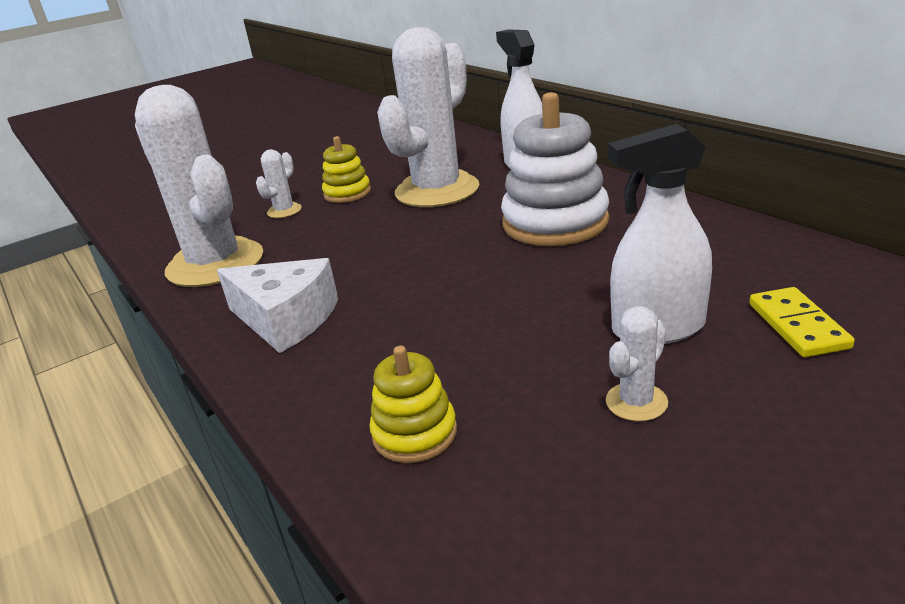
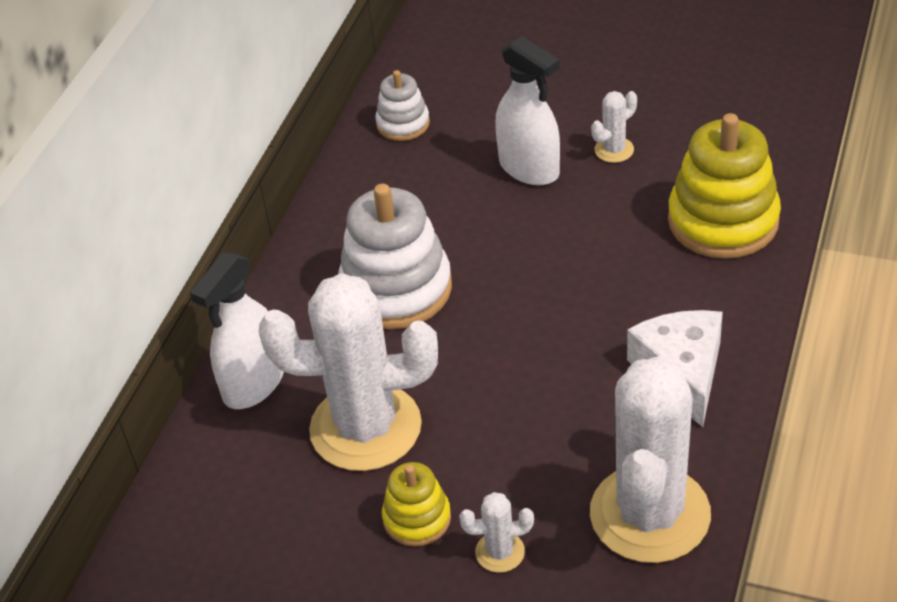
camera: 125 degrees left, 15 degrees up
yellow stacking toy [370,346,457,463] -> yellow stacking toy [668,113,781,259], size x1.87
white cactus [606,306,668,422] -> white cactus turned 45 degrees counterclockwise [591,91,637,163]
yellow domino [749,287,855,357] -> none
none -> white stacking toy [375,70,430,141]

